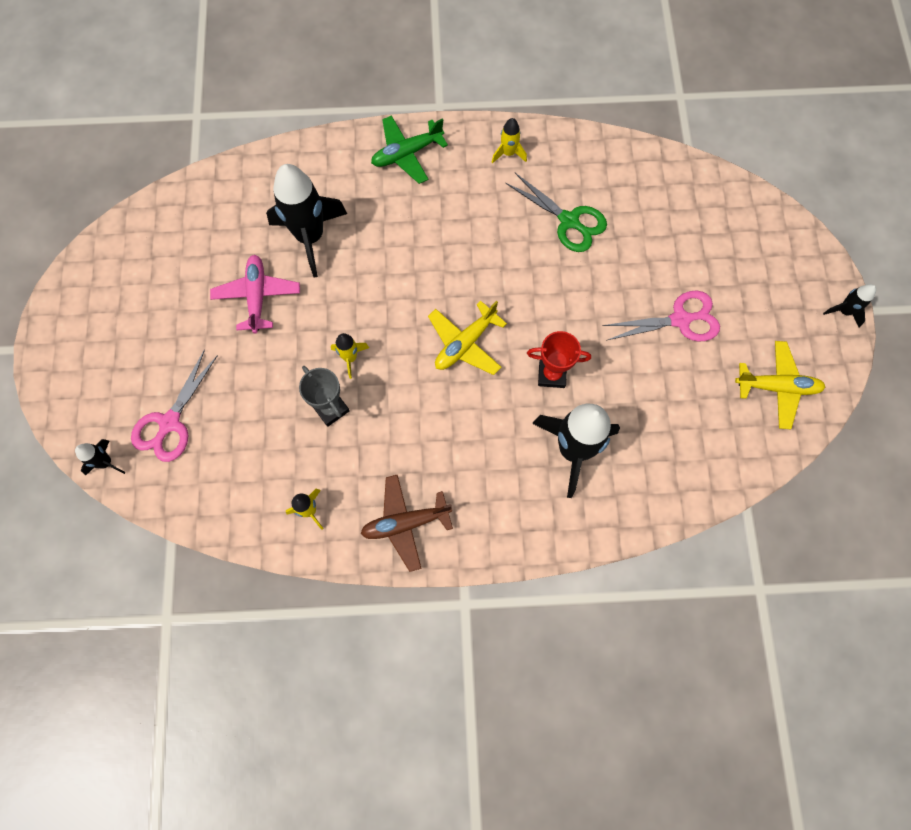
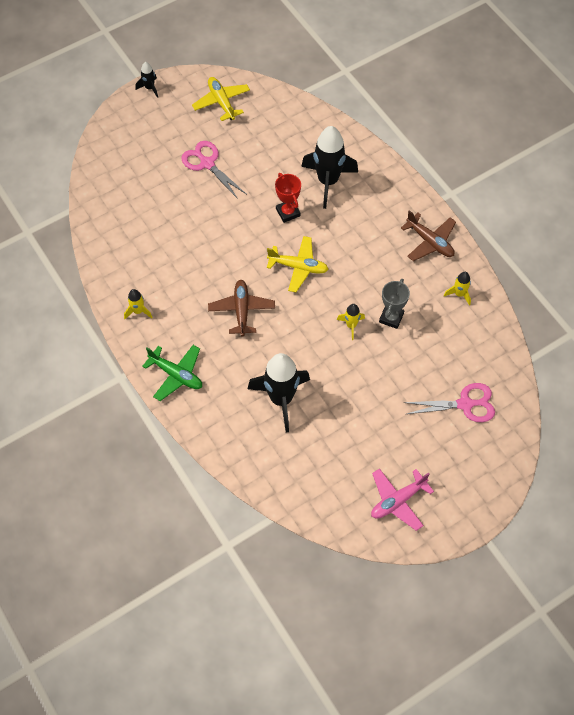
camera: 120 degrees left, 10 degrees down
black rocket [75,439,126,475] -> none
pink plane [210,255,300,333] -> pink plane moved to [371,468,434,531]
green scissors [506,173,607,252] -> none
none -> brown plane [208,280,275,336]

